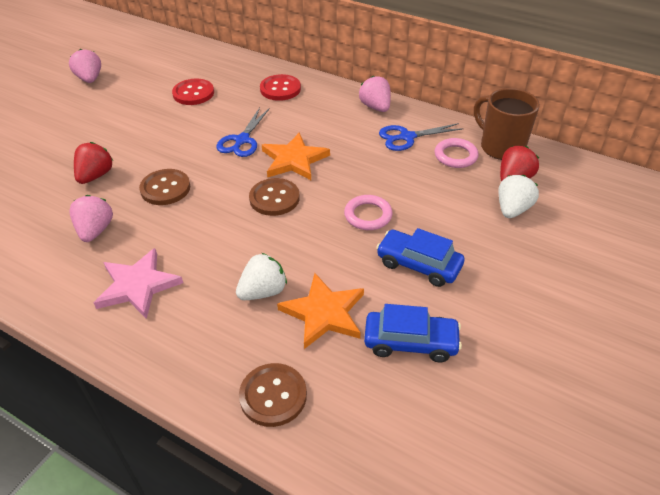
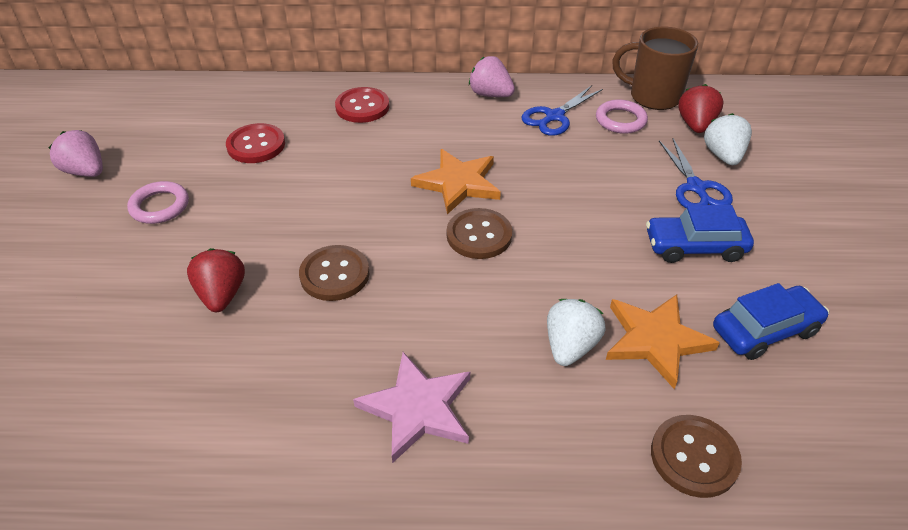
camera: 30 degrees left, 0 degrees up
pink strawberry [69,195,113,242] -> none
blue scissors [217,108,270,157] -> blue scissors moved to [659,138,733,209]
pink ring [344,195,393,230] -> pink ring moved to [127,181,189,224]

